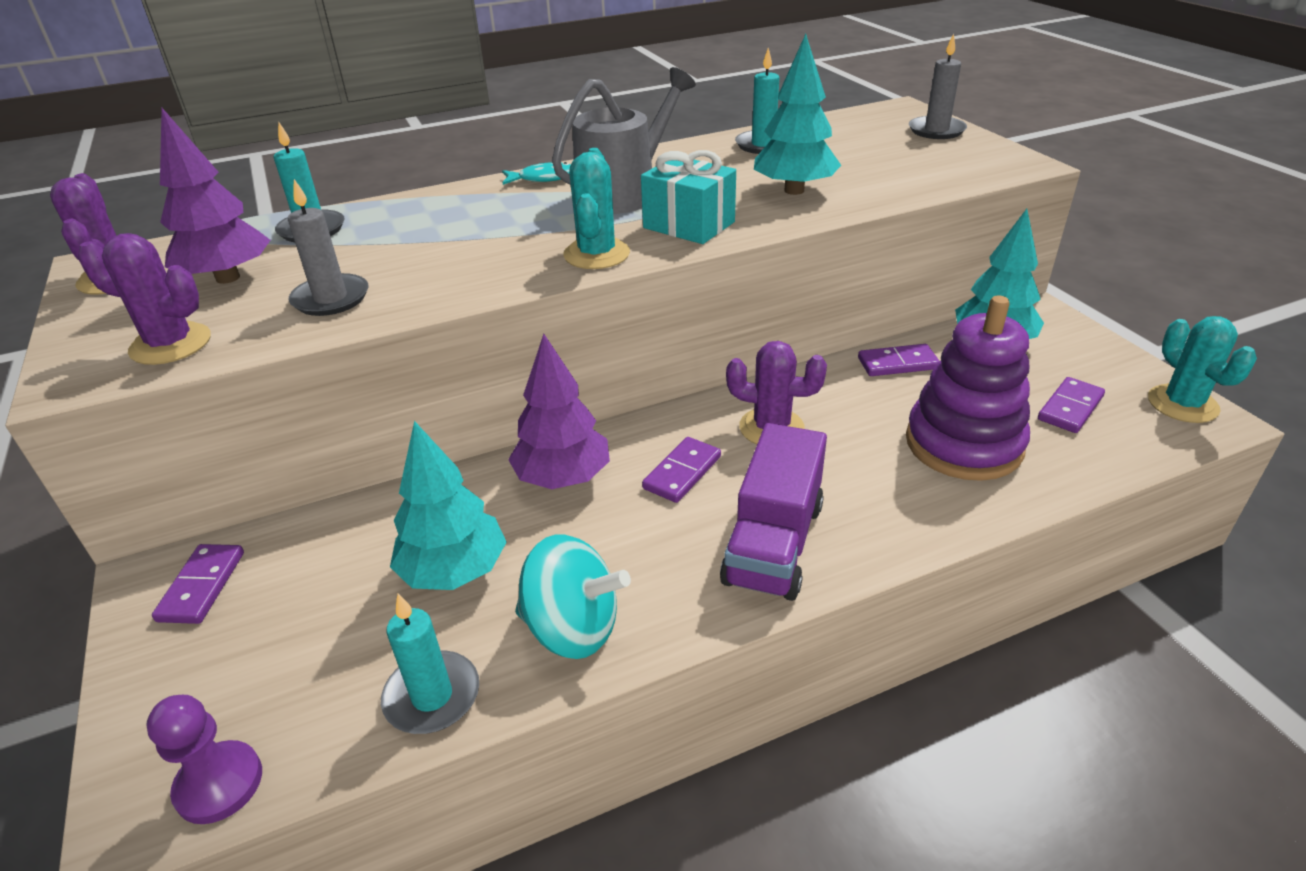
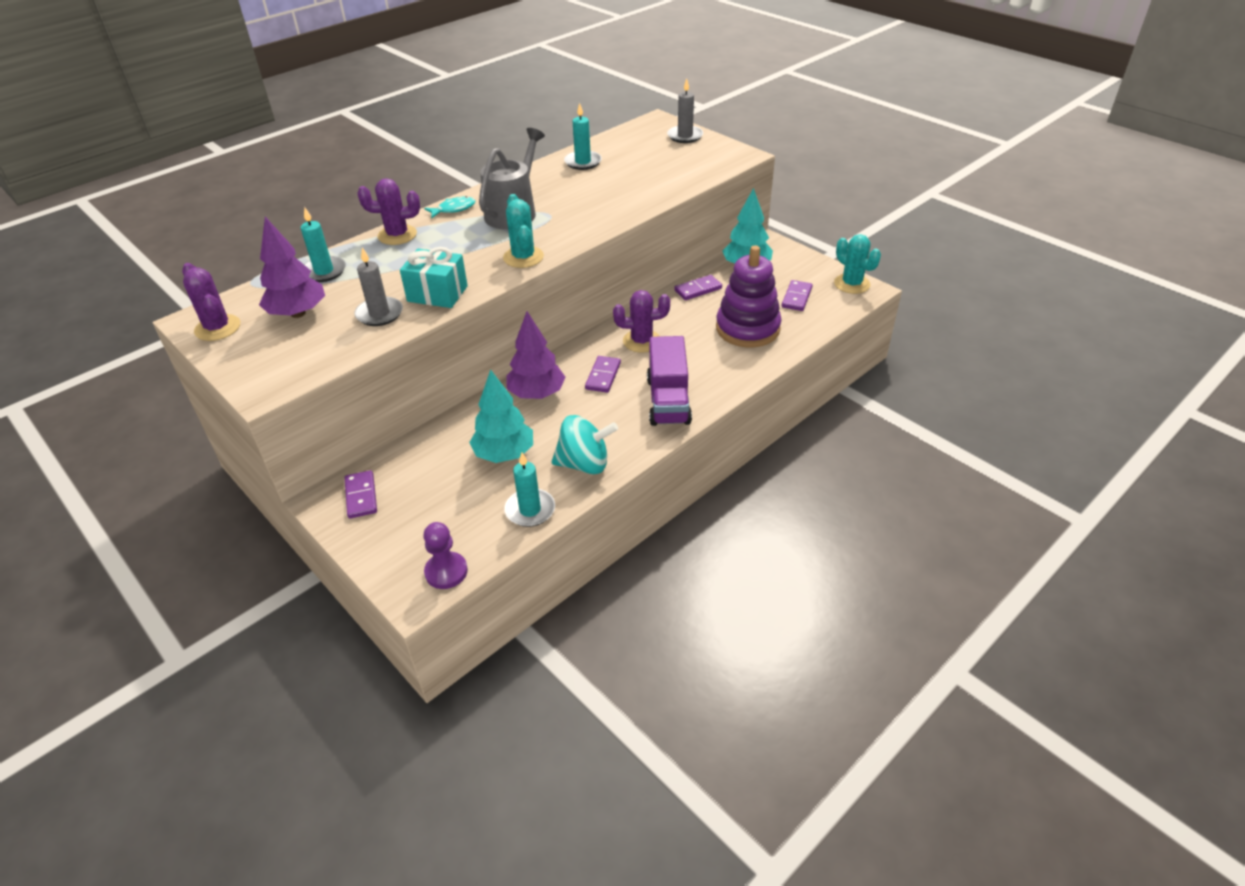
camera: 20 degrees left, 5 degrees up
purple cactus [78,233,211,365] -> purple cactus moved to [357,178,420,245]
turquoise gift [641,150,736,244] -> turquoise gift moved to [400,247,468,308]
turquoise tree [754,34,841,195] -> none

